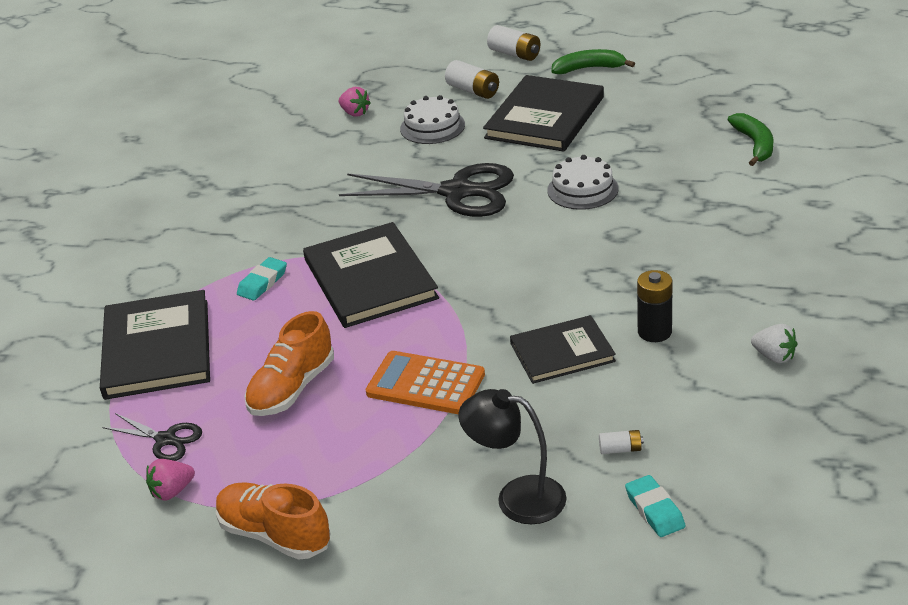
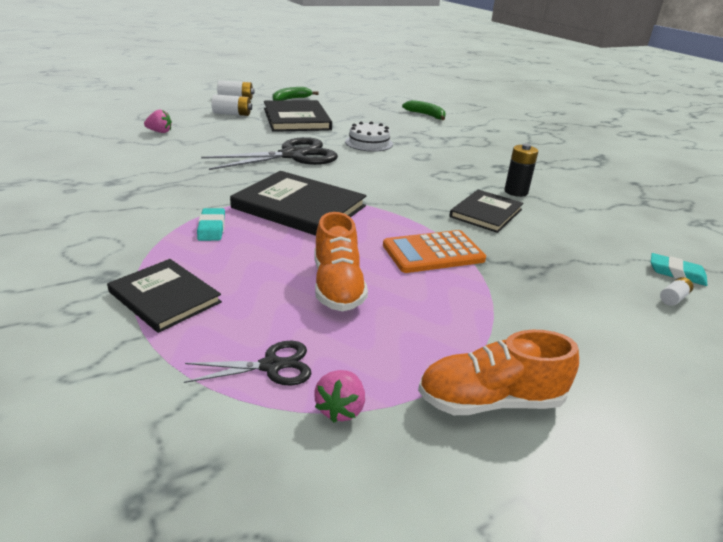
camera: 45 degrees left, 5 degrees down
black book [100,290,210,400] -> black book [107,259,222,333], size x0.63
white cake [400,95,465,144] -> none
black lamp [459,389,567,524] -> none
white battery [599,430,644,454] -> white battery moved to [660,277,693,306]
white strawberry [751,324,797,363] -> none

